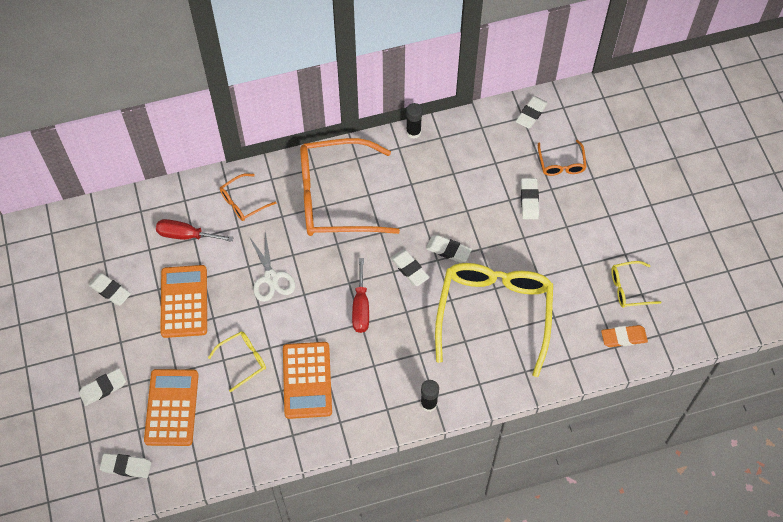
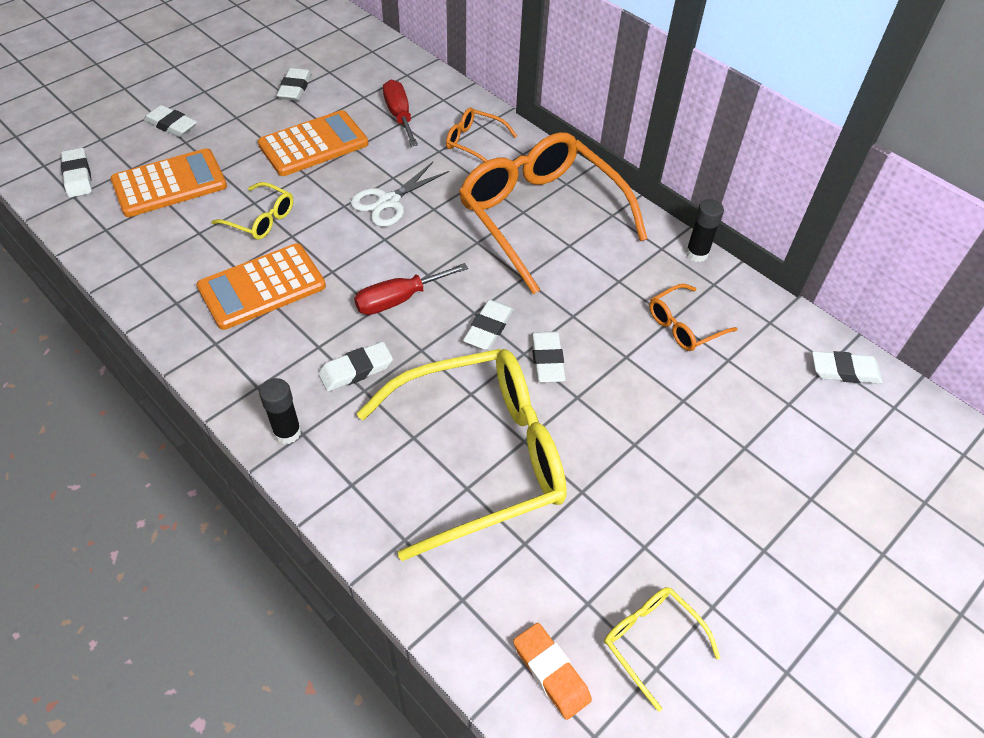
camera: 60 degrees right, 10 degrees down
white eraser [521,178,539,219] -> white eraser moved to [318,342,393,392]
orange glasses [538,140,587,176] -> orange glasses moved to [649,284,737,351]

